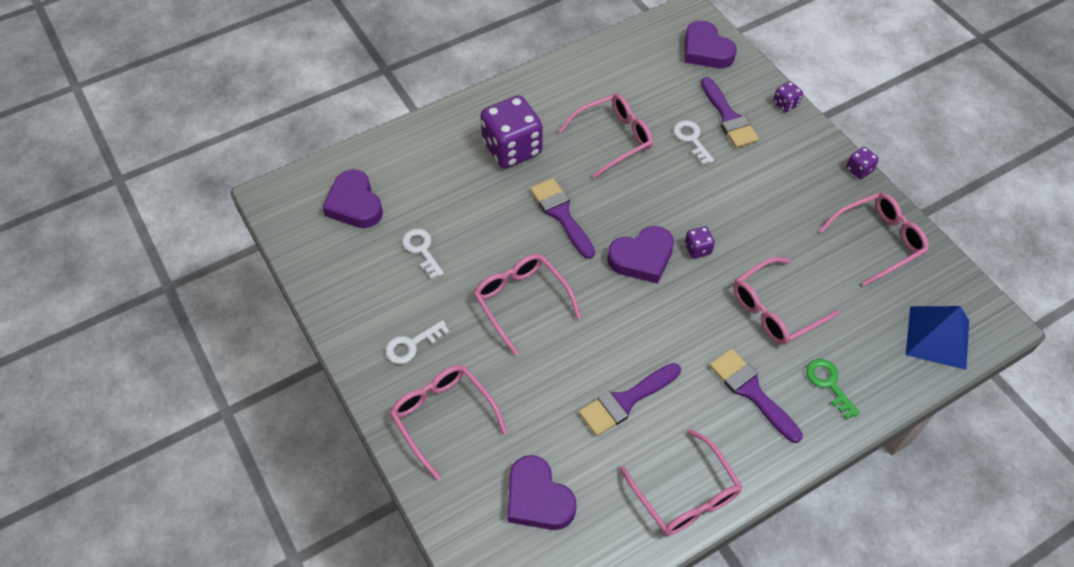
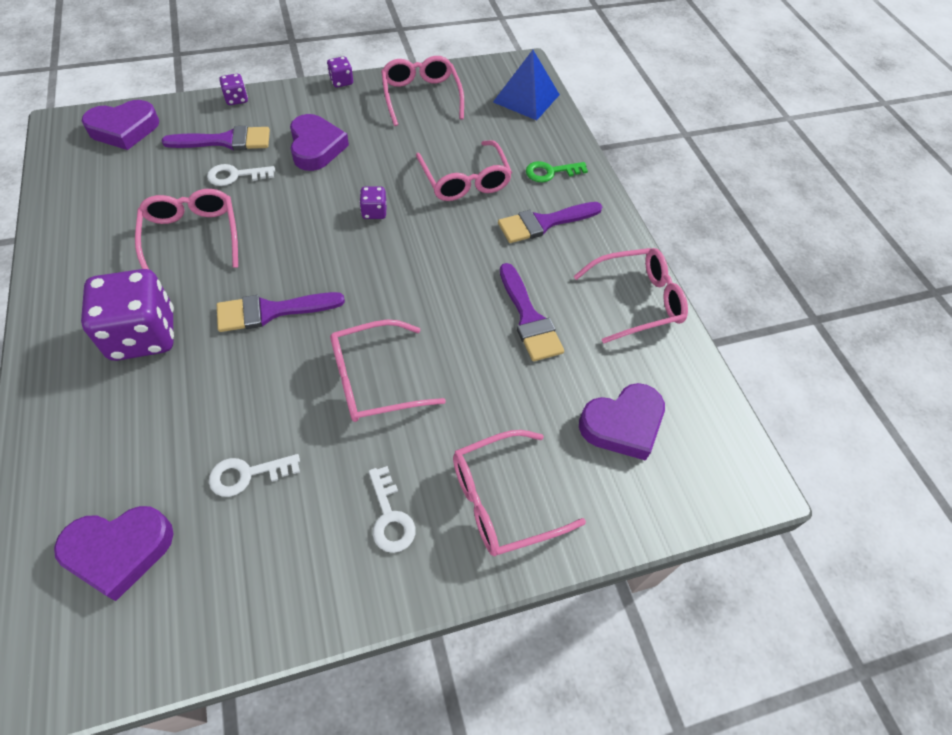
camera: 80 degrees left, 0 degrees up
purple heart [607,226,674,284] -> purple heart moved to [290,114,349,171]

